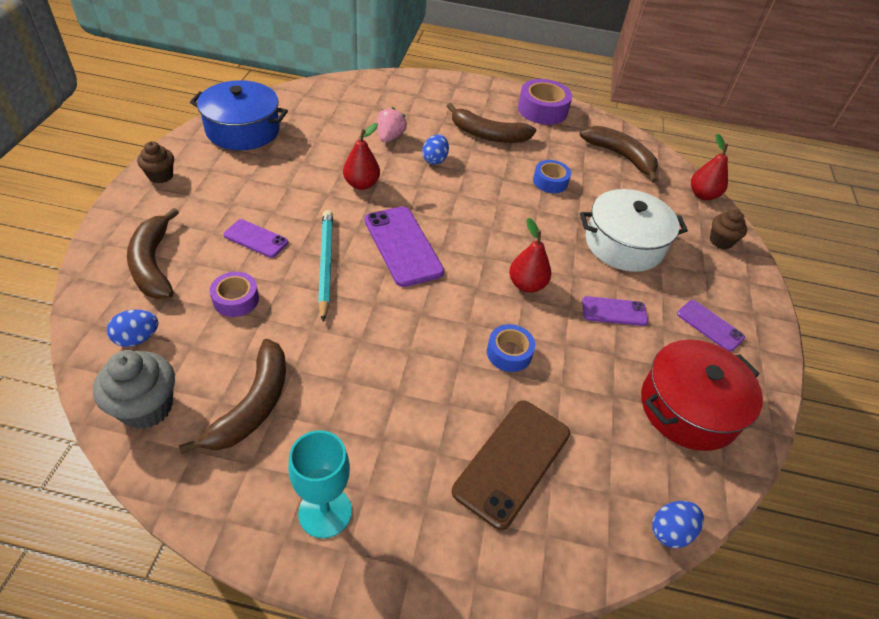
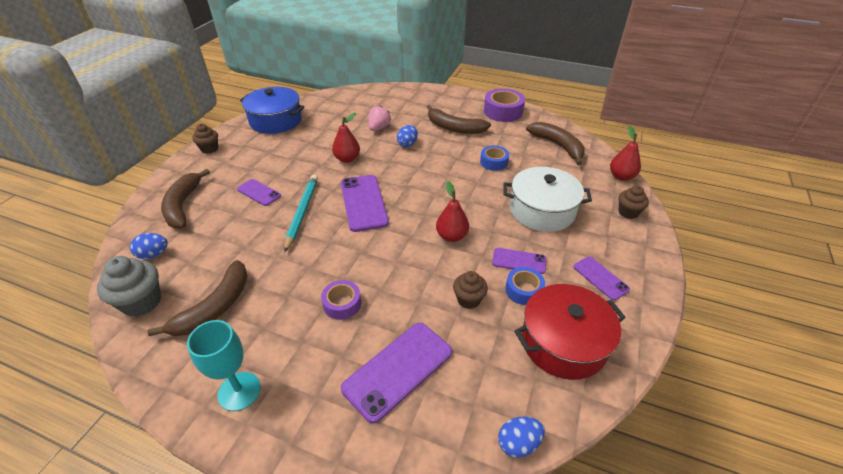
camera: 15 degrees right, 5 degrees down
purple tape [210,272,259,317] -> purple tape moved to [321,280,361,320]
brown phone [452,400,570,530] -> purple phone [341,323,452,423]
blue tape [487,324,535,372] -> blue tape moved to [505,267,545,305]
none -> brown cupcake [453,271,488,309]

